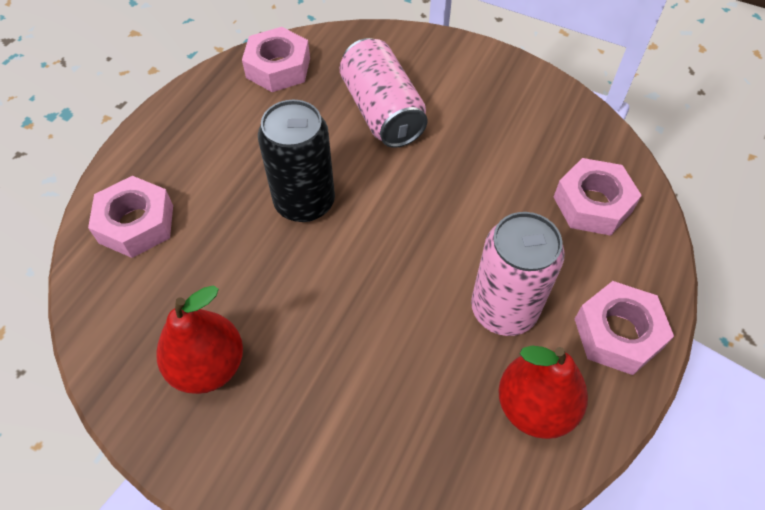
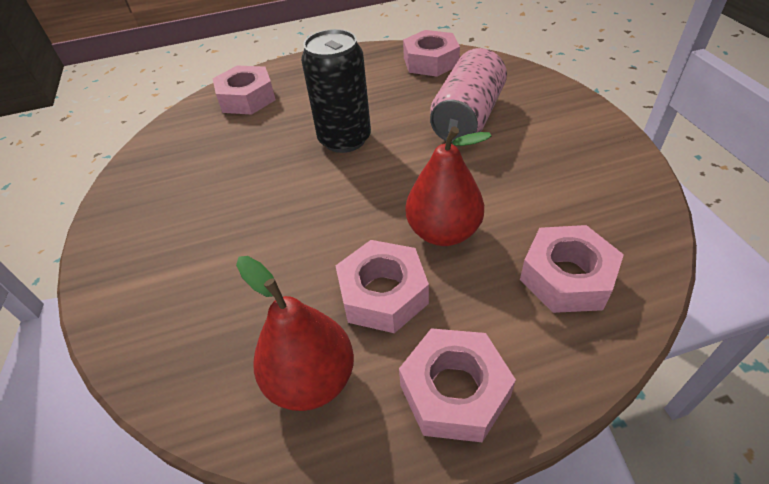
camera: 50 degrees right, 10 degrees down
red pear [156,286,243,394] -> red pear moved to [406,126,492,246]
pink can [471,212,565,336] -> pink nut [336,240,429,333]

